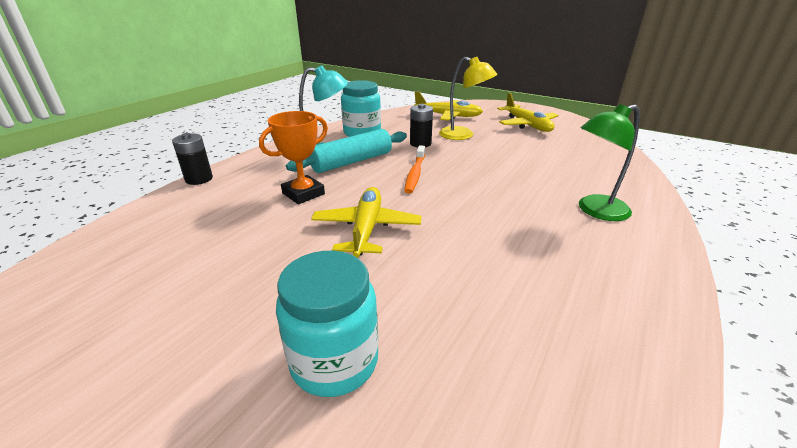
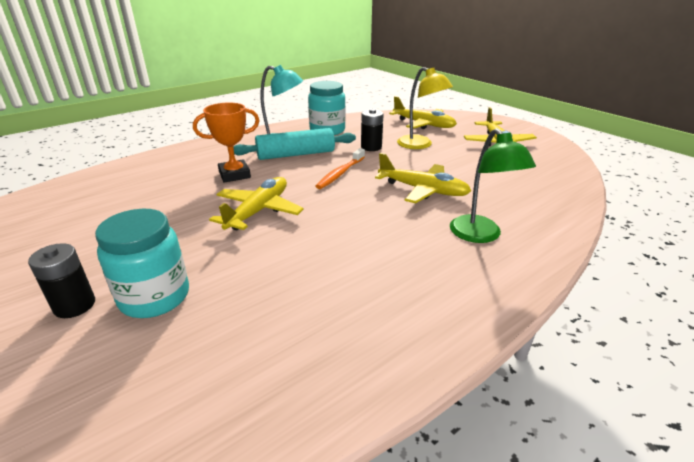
camera: 20 degrees right, 0 degrees up
black battery [172,133,213,185] -> black battery moved to [28,243,95,318]
green lamp [579,104,640,221] -> green lamp turned 105 degrees counterclockwise [450,128,536,243]
none -> yellow plane [375,153,471,203]

